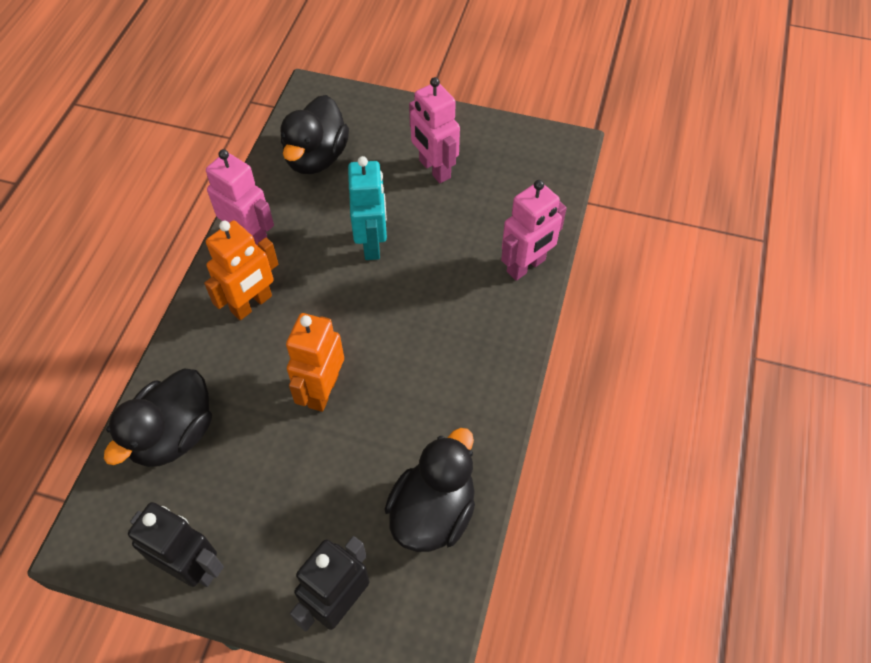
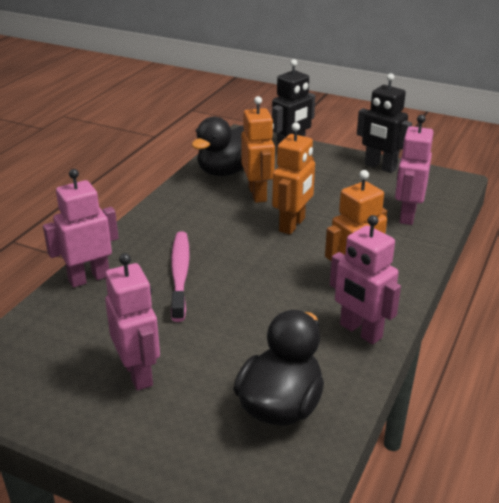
camera: 170 degrees left, 25 degrees down
black duck [104,368,212,467] -> pink robot [395,115,434,225]
turquoise robot [348,156,387,260] -> none
none -> pink toothbrush [171,231,190,322]
none -> orange robot [241,96,275,203]

